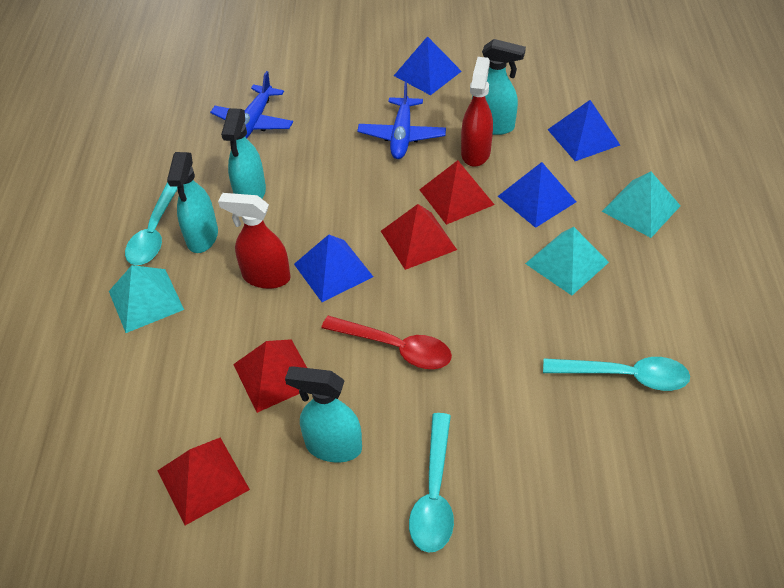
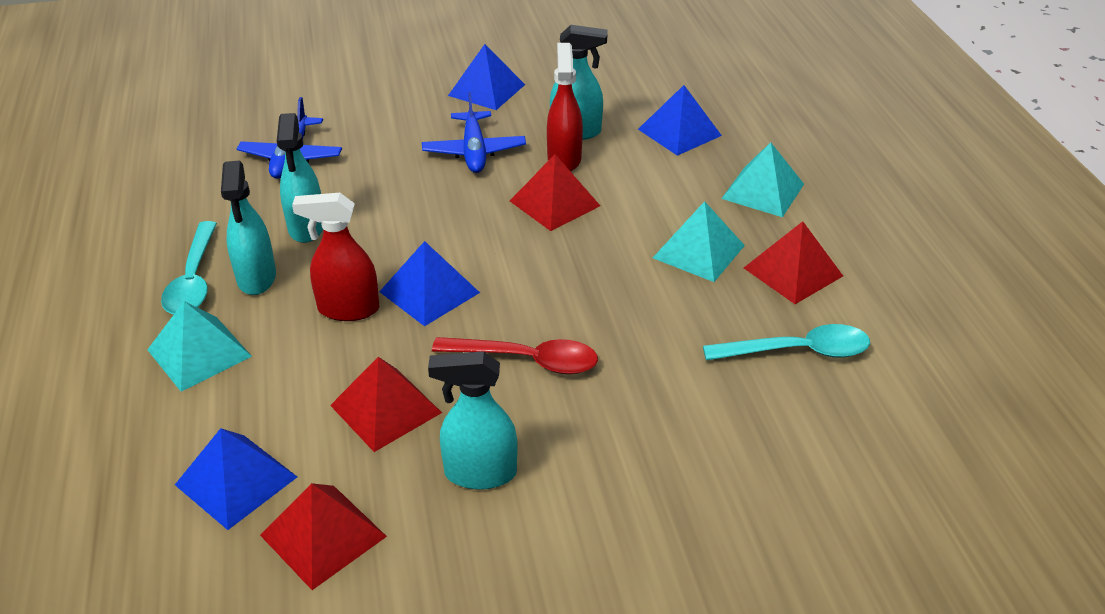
camera: 15 degrees left, 10 degrees down
red pyramid [381,204,457,270] -> red pyramid moved to [744,221,843,304]
turquoise spoon [409,413,454,553] -> none
blue pyramid [498,162,576,228] -> blue pyramid moved to [175,428,297,530]

